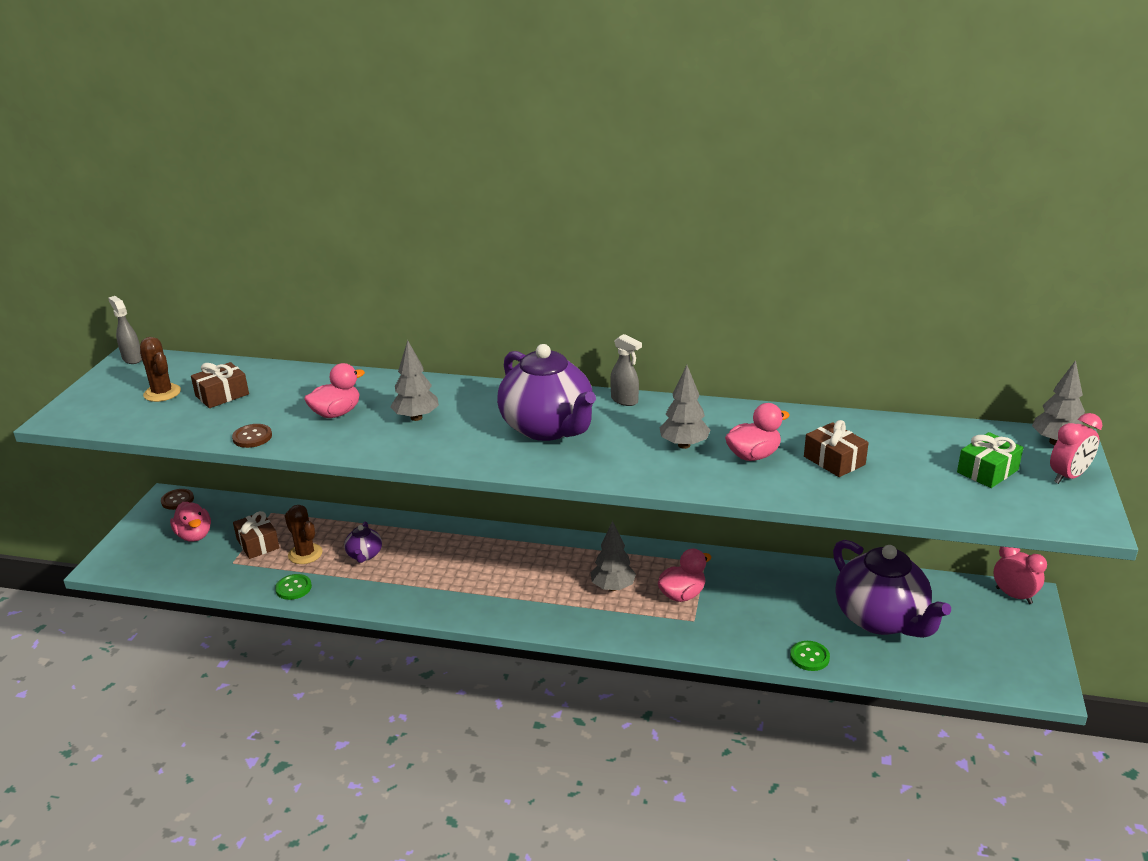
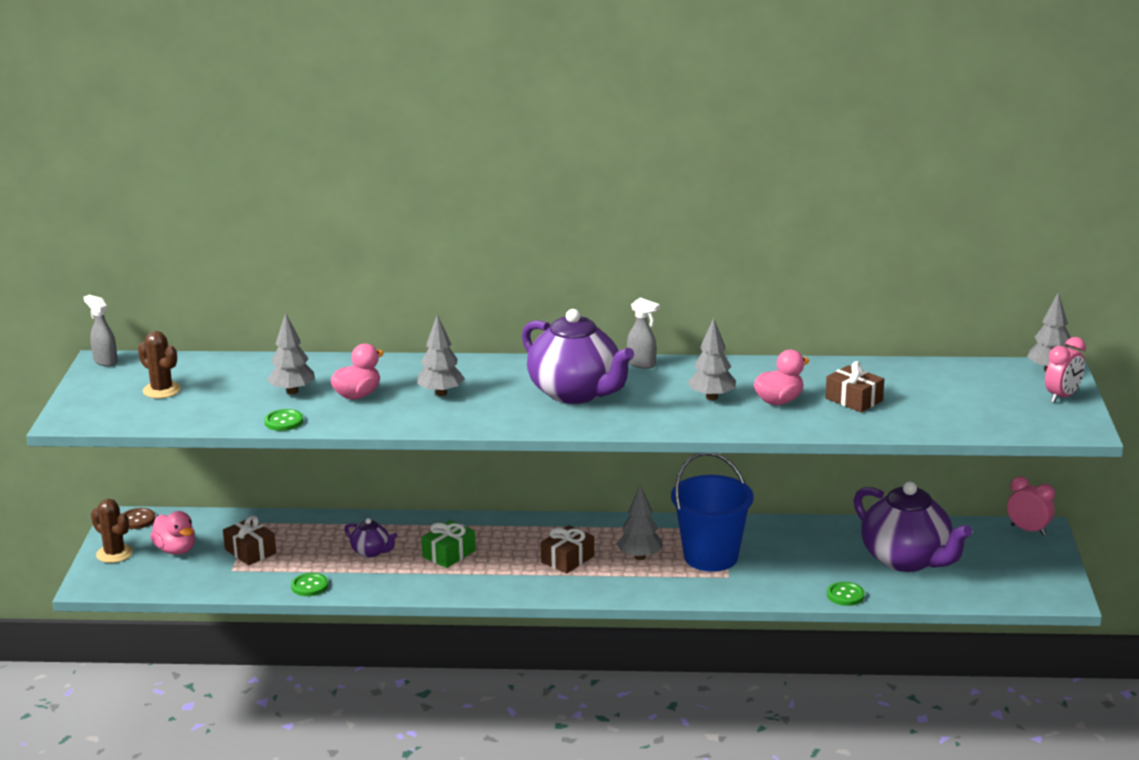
camera: 10 degrees left, 5 degrees down
brown gift [191,362,249,408] -> brown gift moved to [541,525,594,574]
brown button [232,424,272,448] -> green button [264,409,303,431]
brown cactus [285,505,323,564] -> brown cactus moved to [91,499,133,563]
purple teapot [344,521,382,563] -> purple teapot turned 45 degrees counterclockwise [344,518,397,557]
pink duck [658,548,711,602] -> blue bucket [671,453,754,572]
green gift [957,432,1023,488] -> green gift moved to [421,520,476,568]
none -> grey tree [267,313,315,394]

